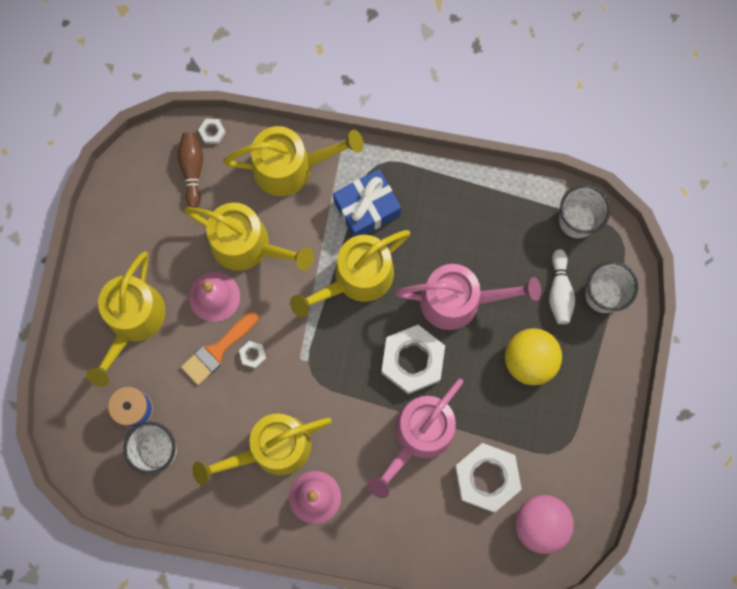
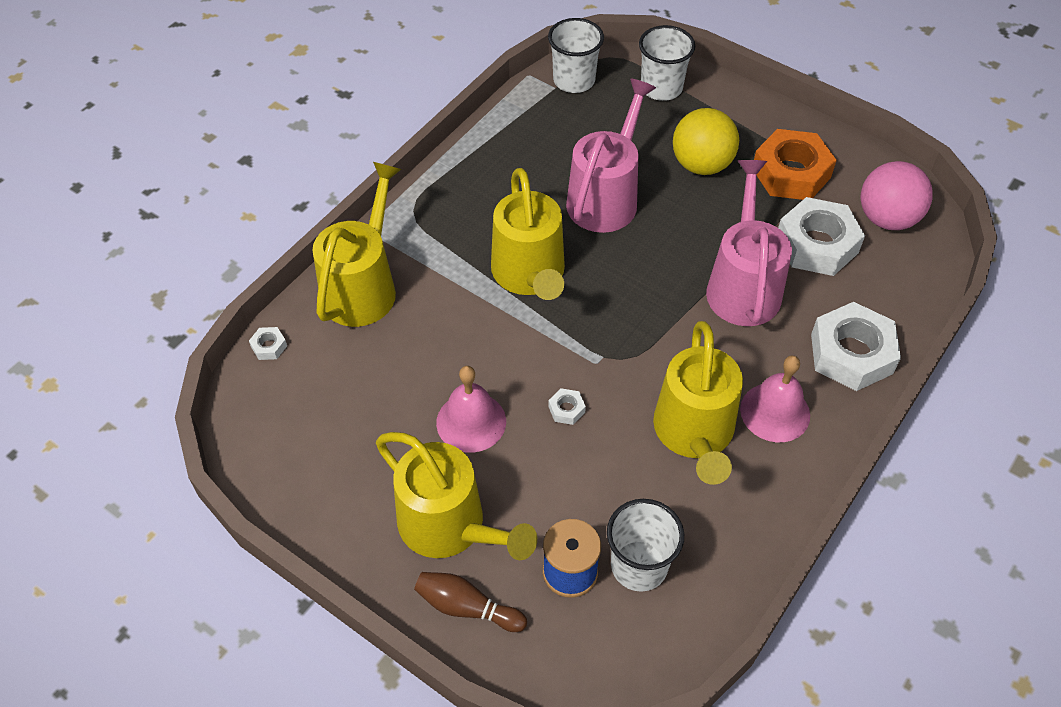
camera: 65 degrees left, 25 degrees down
brown bowling pin [177,132,203,208] -> brown bowling pin moved to [414,572,527,632]
orange brush [181,312,258,385] -> none
yellow watering can [184,203,314,271] -> none
blue gift [333,169,401,237] -> none
pink watering can [367,379,463,498] -> pink watering can turned 150 degrees counterclockwise [706,160,792,326]
white nut [381,325,445,394] -> white nut moved to [811,302,901,391]
white bowling pin [549,249,575,324] -> none
none -> orange nut [754,129,837,200]

